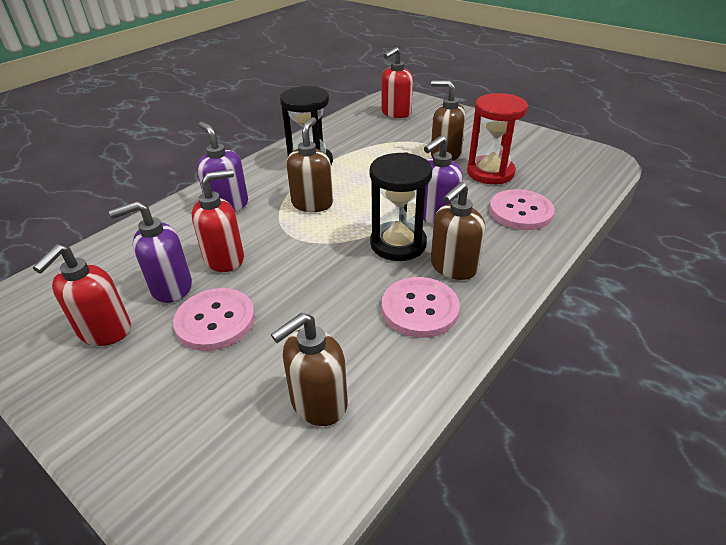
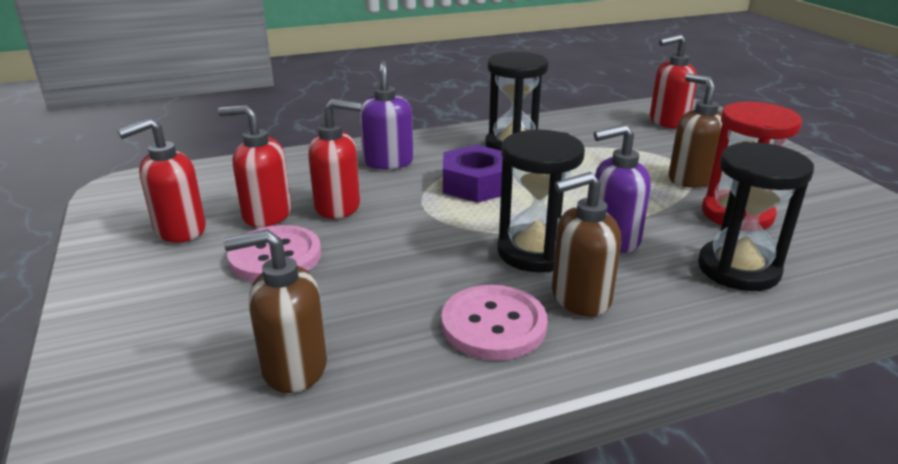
camera: 30 degrees right, 10 degrees down
purple soap dispenser [109,201,192,303] -> red soap dispenser [218,105,292,227]
brown soap dispenser [286,117,333,212] -> purple nut [443,145,503,203]
pink button [489,189,555,230] -> black hourglass [698,142,814,291]

